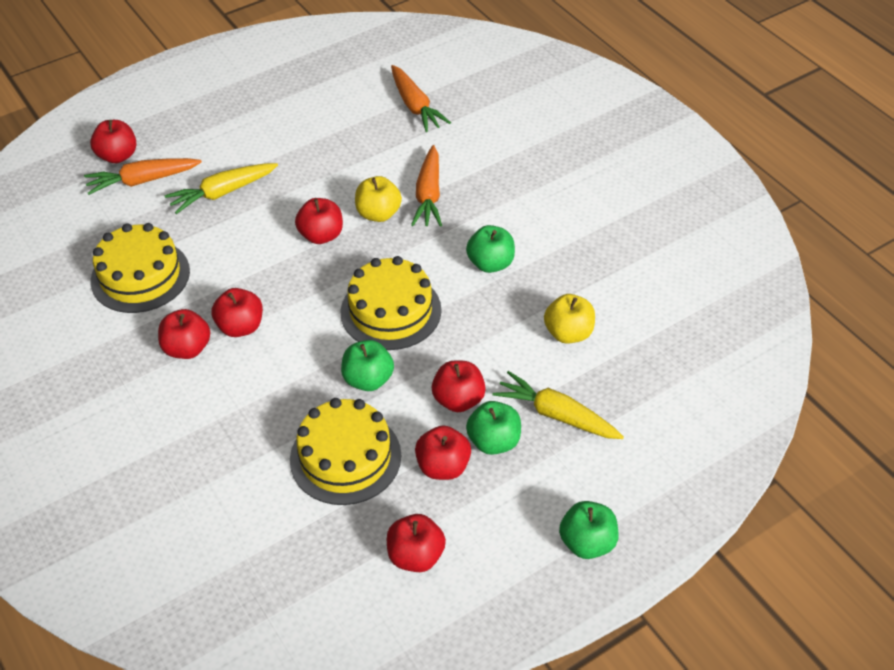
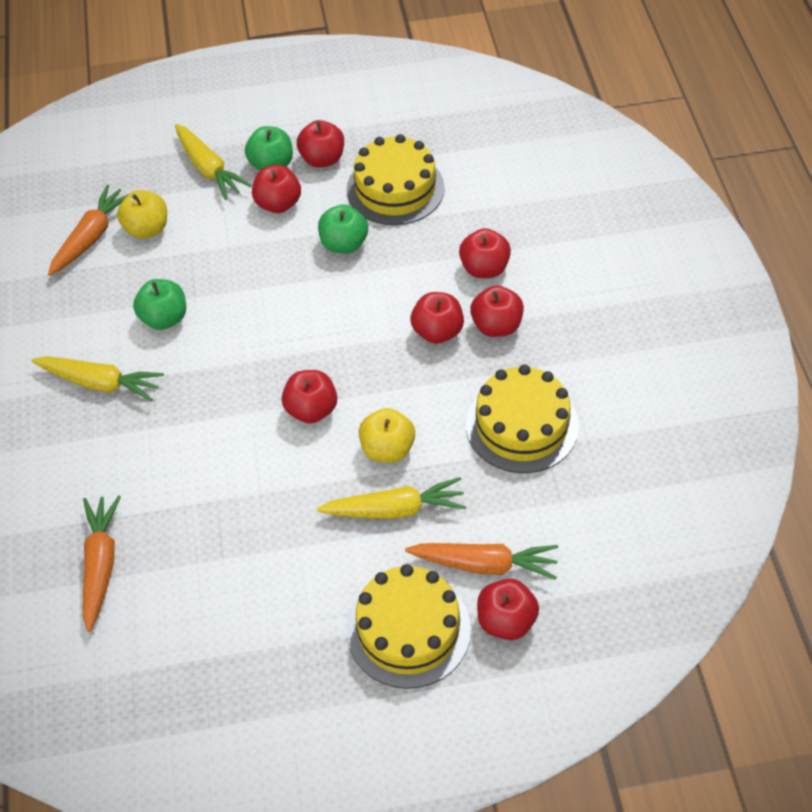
camera: 155 degrees left, 5 degrees up
yellow cake [341,256,442,350] -> yellow cake moved to [347,564,471,689]
yellow apple [355,176,402,222] -> yellow apple moved to [359,408,415,463]
red apple [387,514,446,572] -> red apple moved to [459,228,511,278]
orange carrot [411,145,442,227] -> orange carrot moved to [48,185,129,276]
green apple [559,501,619,559] -> none
none -> yellow carrot [31,356,164,402]

